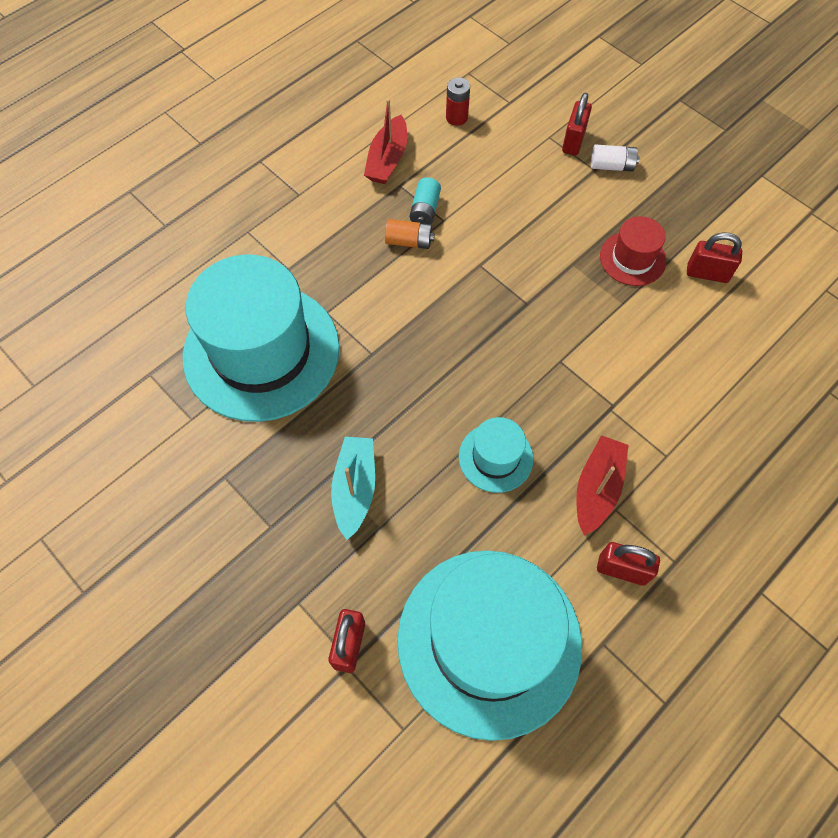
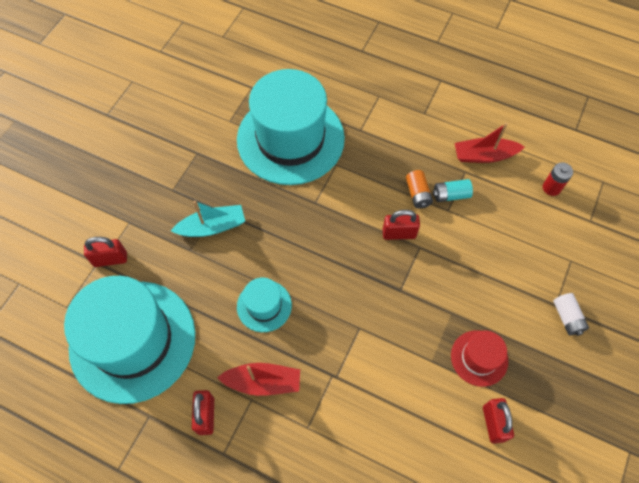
camera: 70 degrees right, 0 degrees up
red padlock [562,92,592,156] -> red padlock moved to [383,210,420,240]

